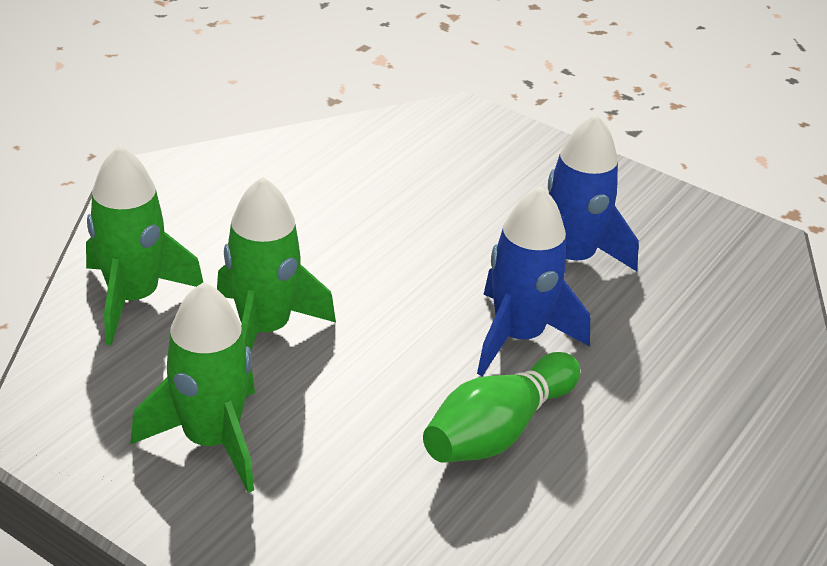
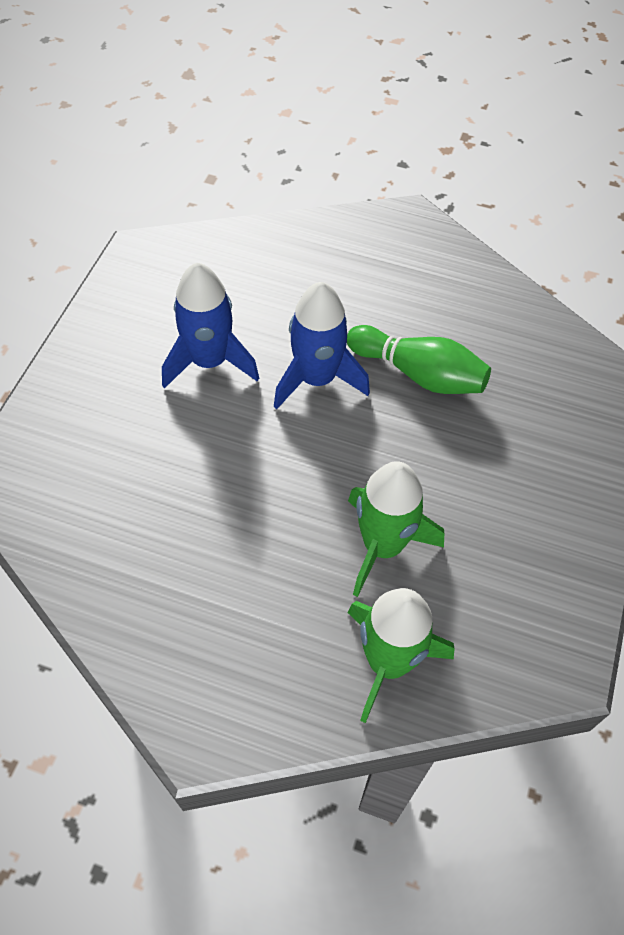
camera: 105 degrees left, 20 degrees up
green rocket [130,282,255,493] -> none

